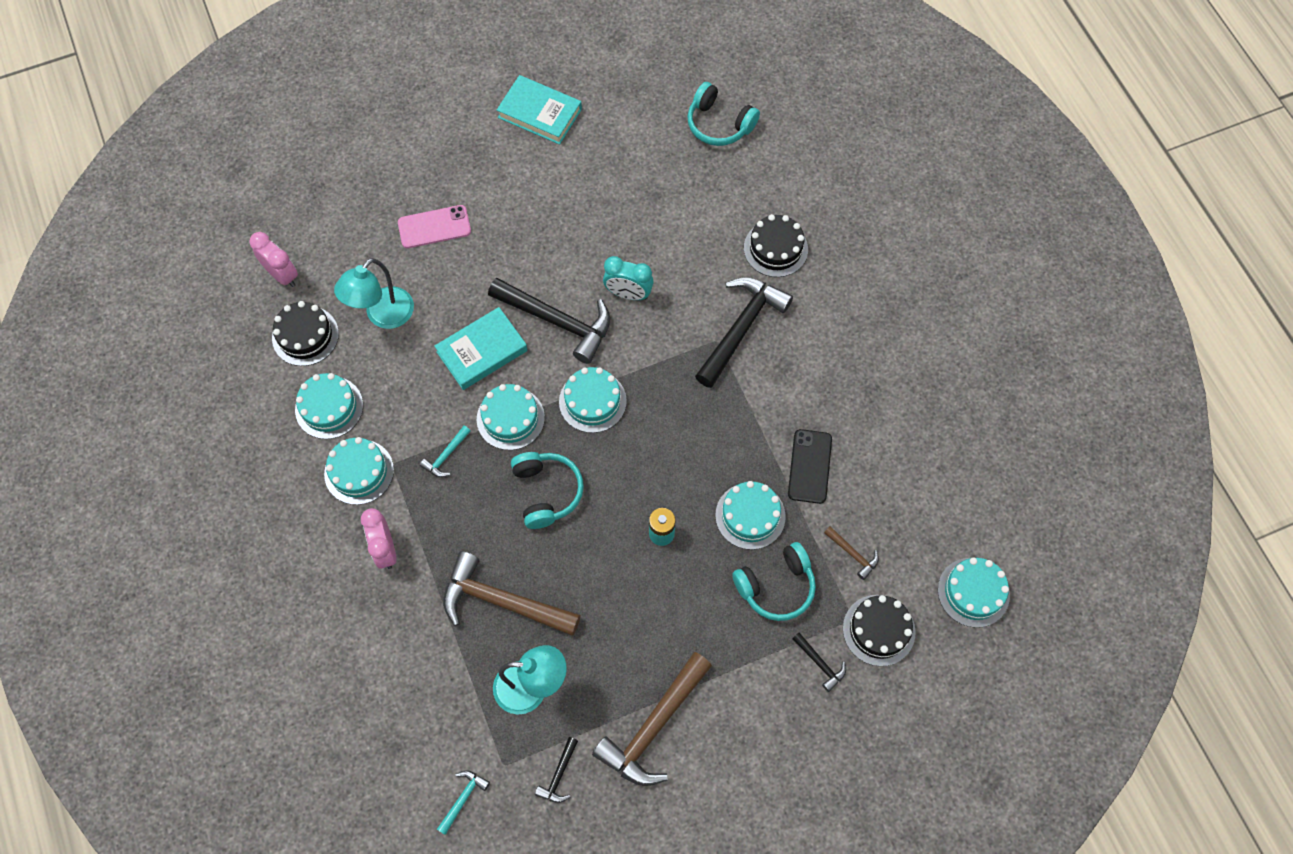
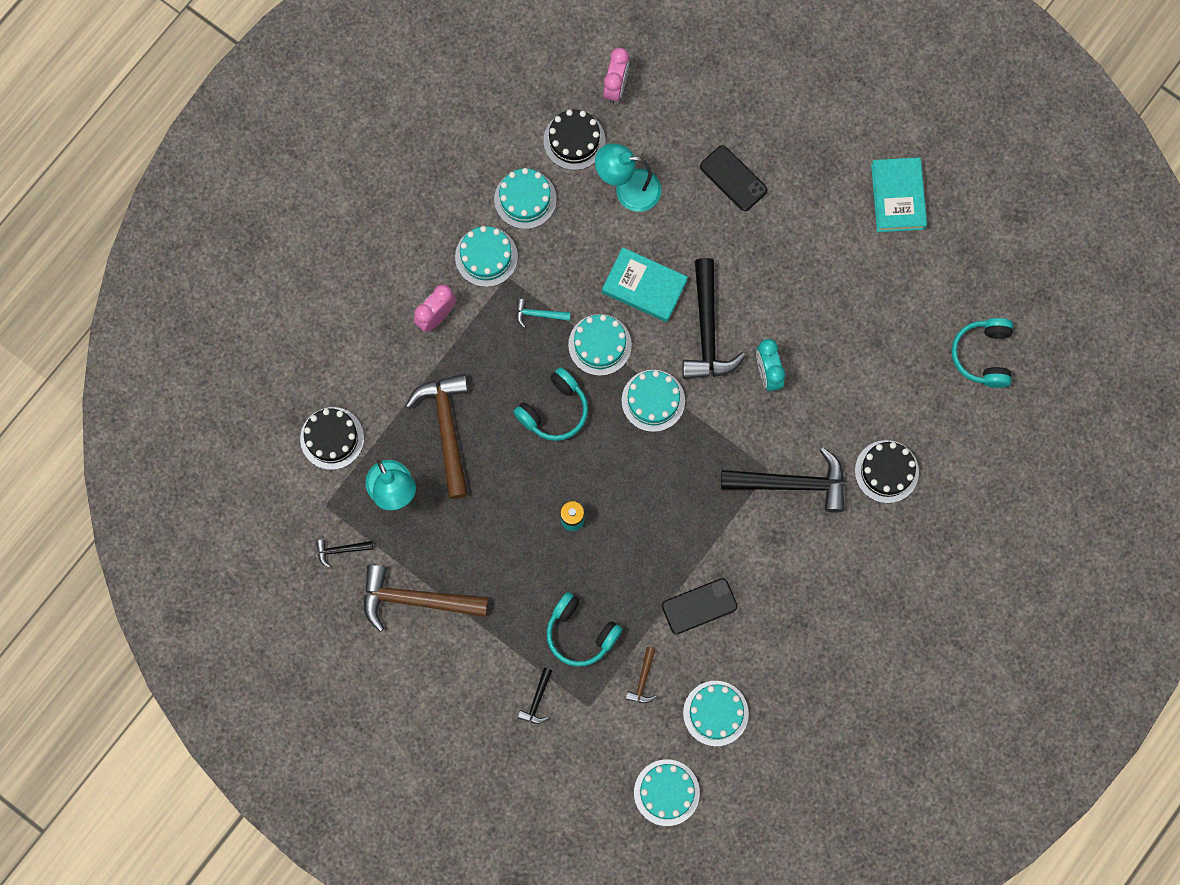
camera: 60 degrees right, 10 degrees up
pink phone [398,205,471,248] -> black phone [700,145,767,211]
turquoise hammer [437,770,490,835] -> none
turquoise cake [715,481,786,550] -> turquoise cake moved to [683,681,749,746]
black cake [843,595,916,666] -> black cake moved to [300,407,364,470]

